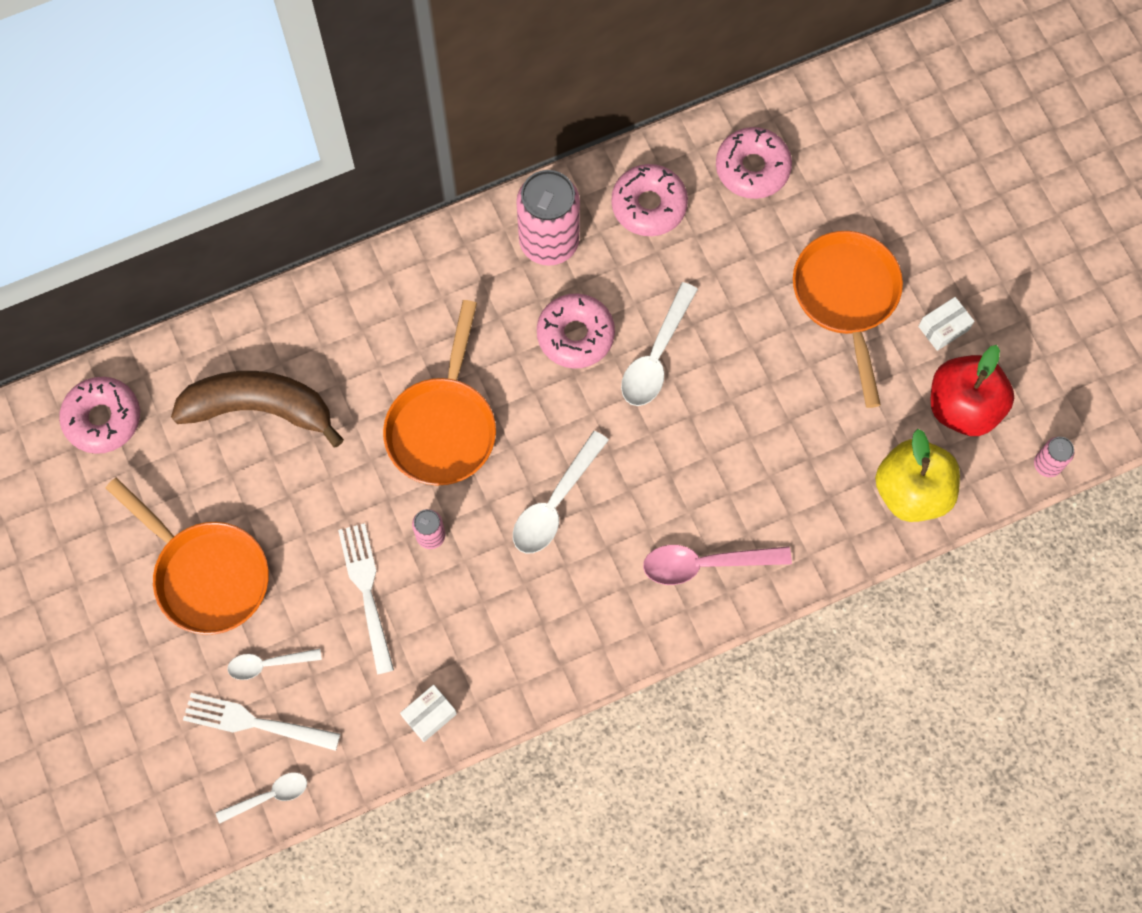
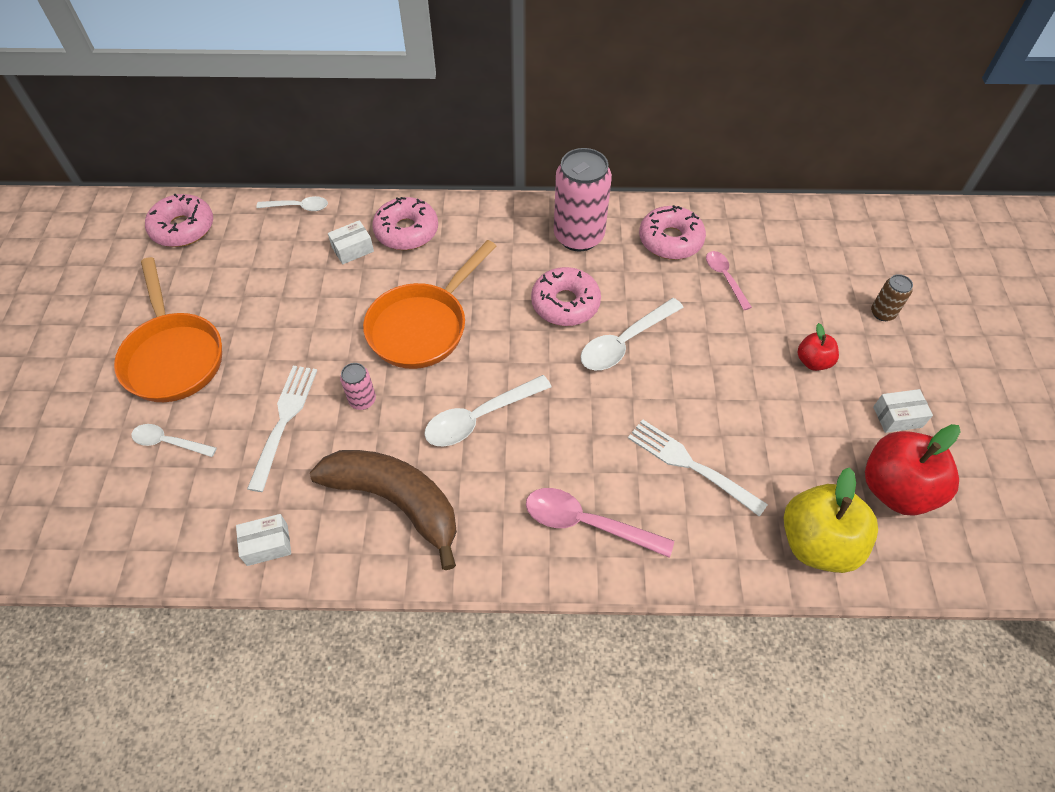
camera: 25 degrees right, 15 degrees down
brown banana [171,371,344,447] -> brown banana moved to [310,450,457,570]
white fork [183,693,340,751] -> white fork moved to [628,419,768,517]
white spoon [216,772,307,823] -> white spoon moved to [256,196,328,211]
pink donut [716,127,792,199] -> pink donut moved to [372,197,438,250]
orange pan [793,231,903,408] -> red apple [798,323,839,371]
pink can [1034,437,1074,477] -> none
none -> white box [328,220,374,264]
none -> pink spoon [706,251,752,310]
none -> brown can [871,274,913,321]

